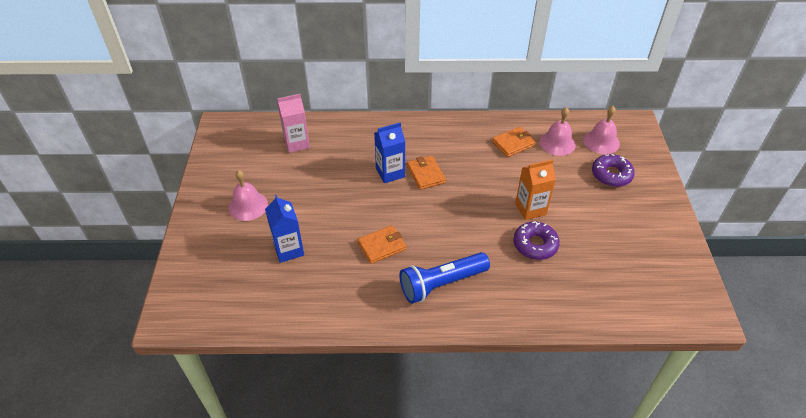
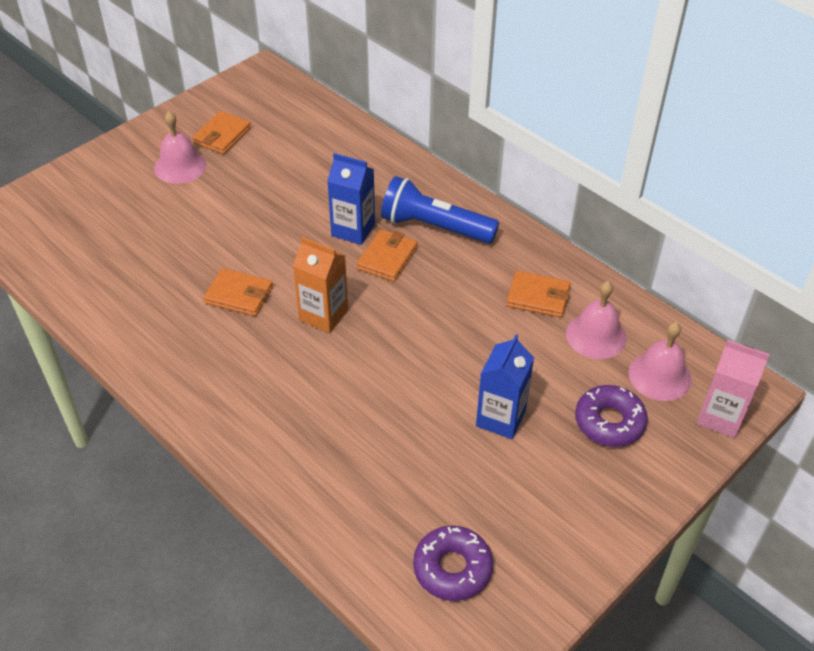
camera: 45 degrees right, 0 degrees up
blue carton [265,195,304,263] -> blue carton moved to [476,334,534,439]
pink carton [277,94,310,153] -> pink carton moved to [697,340,770,438]
blue flashlight [400,252,490,304] -> blue flashlight moved to [381,176,499,244]
purple donut [514,221,560,260] -> purple donut moved to [413,525,493,601]
orange carton [515,159,556,220] -> orange carton moved to [293,237,348,333]
none -> orange wallet [192,111,251,154]

